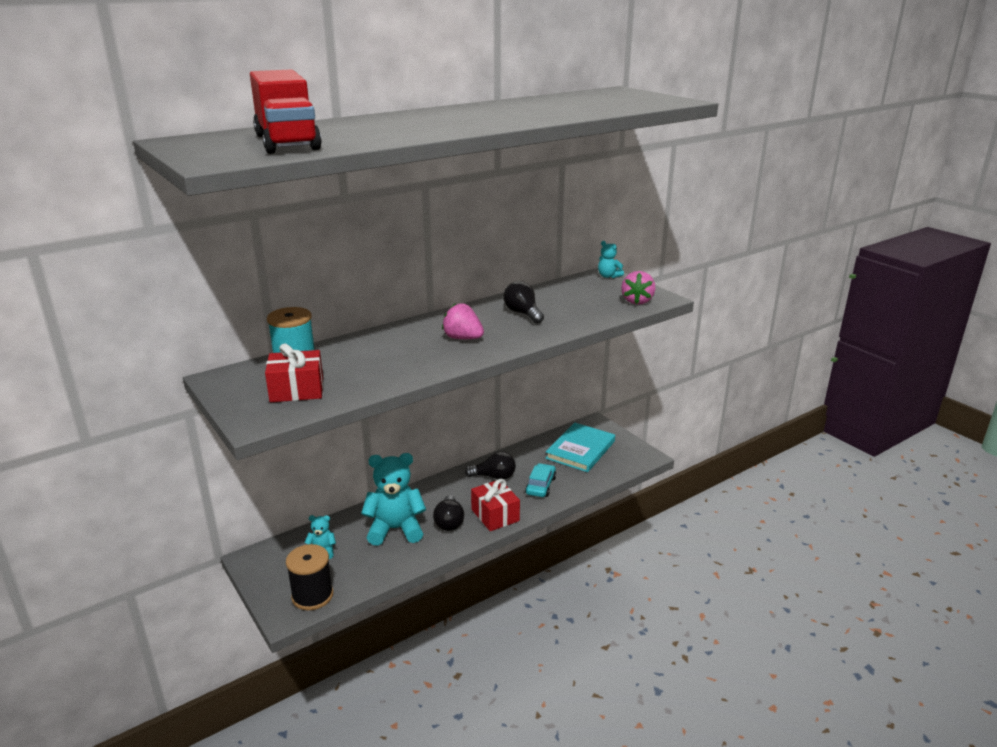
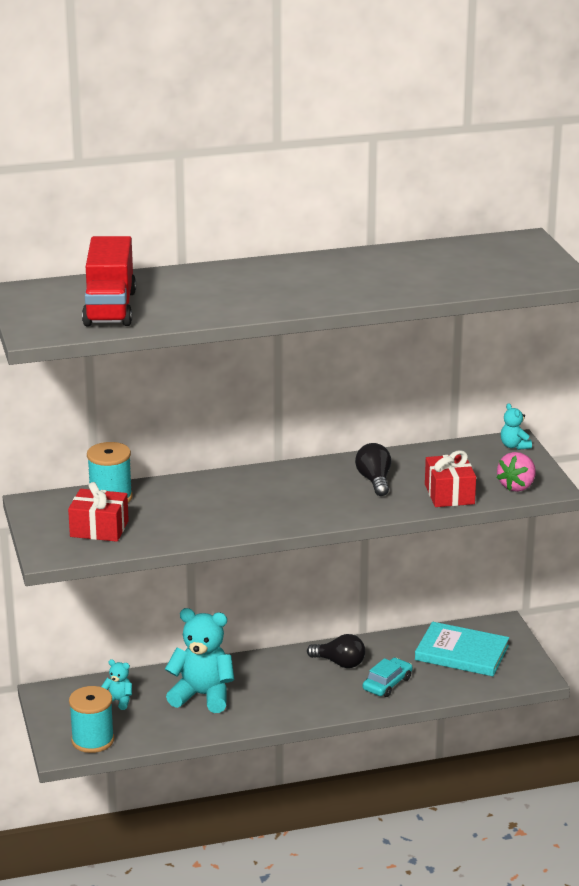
camera: 20 degrees right, 0 degrees up
black spool [286,544,333,610] -> turquoise spool [69,686,114,753]
black light bulb [433,495,464,531] -> none
pink strawberry [442,303,484,339] -> none
red gift [471,479,520,531] -> red gift moved to [425,451,476,507]
turquoise book [545,422,615,472] -> turquoise book turned 60 degrees clockwise [415,622,509,676]

